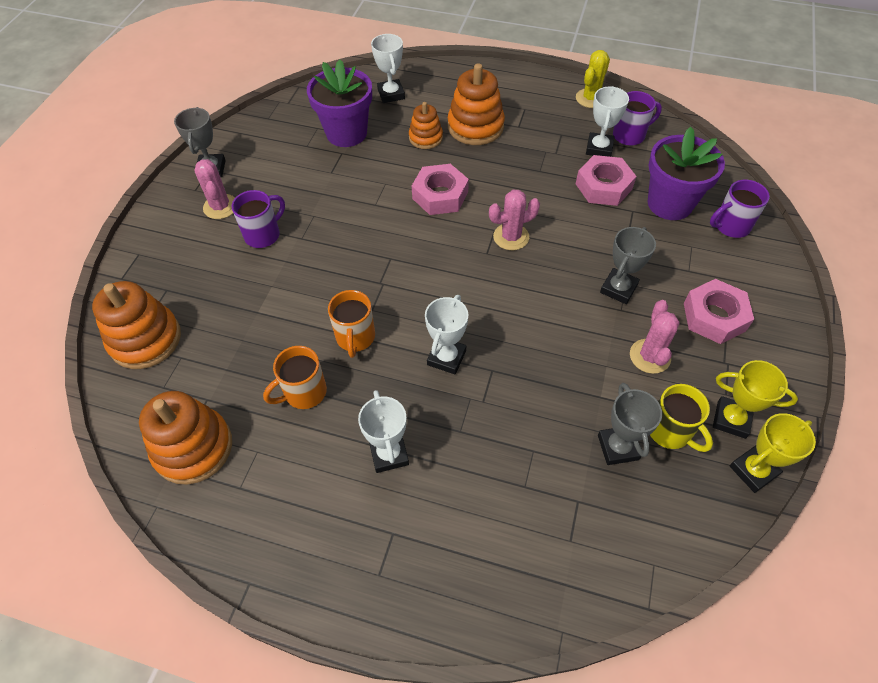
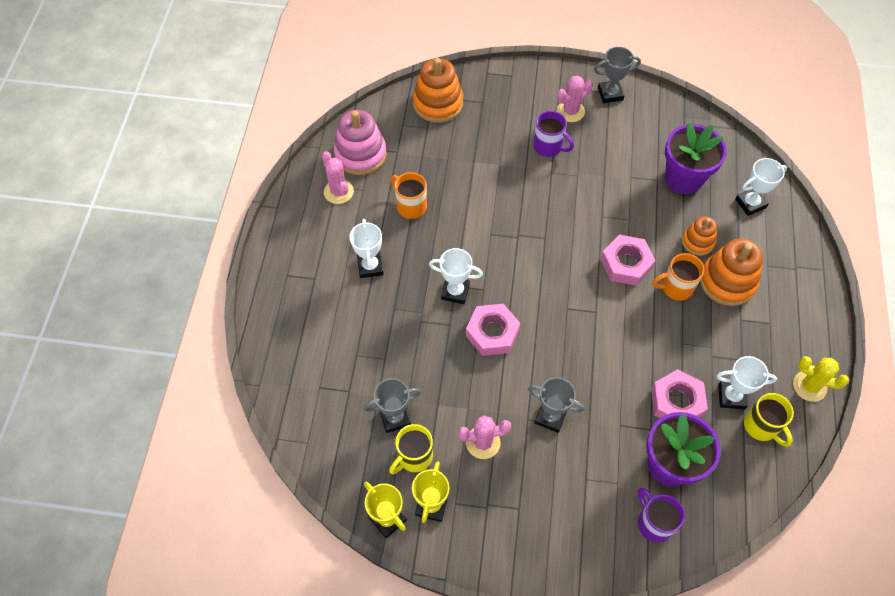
camera: 80 degrees right, 5 degrees up
orange stacking toy [139,391,232,485] -> pink stacking toy [334,110,387,175]
orange mug [328,290,375,358] -> orange mug moved to [652,253,704,301]
white trophy [358,390,409,473] -> white trophy turned 75 degrees counterclockwise [350,219,384,278]
pink cactus [489,190,540,250] -> pink cactus moved to [322,151,354,204]
purple mug [613,91,662,146] -> yellow mug [744,393,794,447]
pink nut [684,279,754,344] -> pink nut moved to [466,304,520,356]

